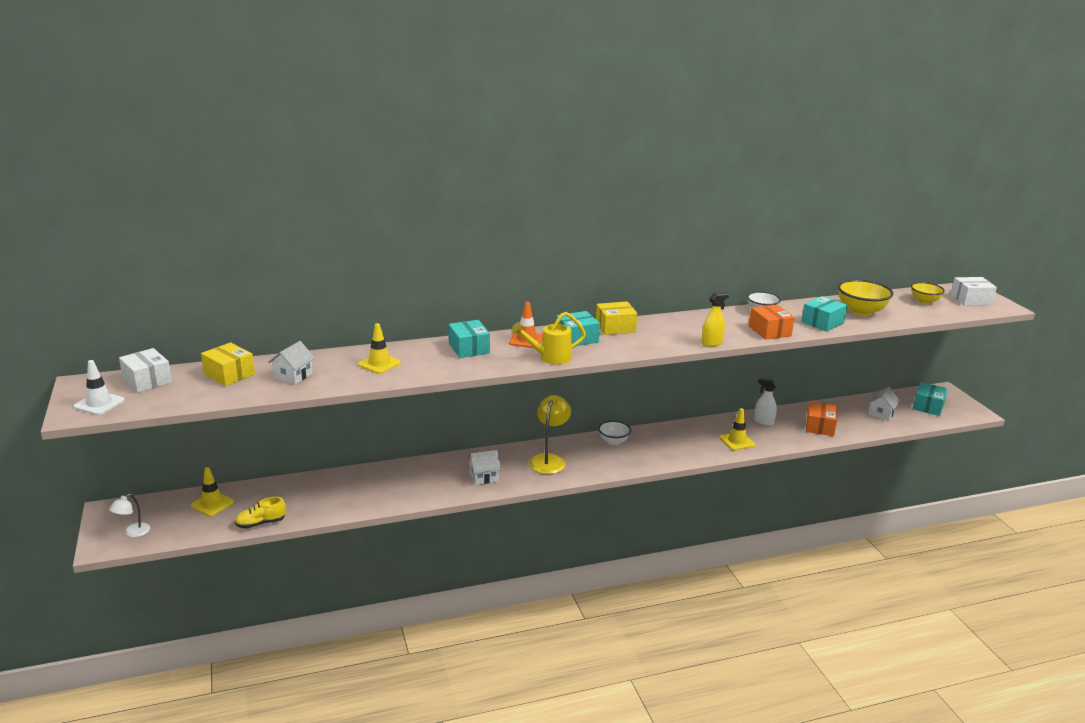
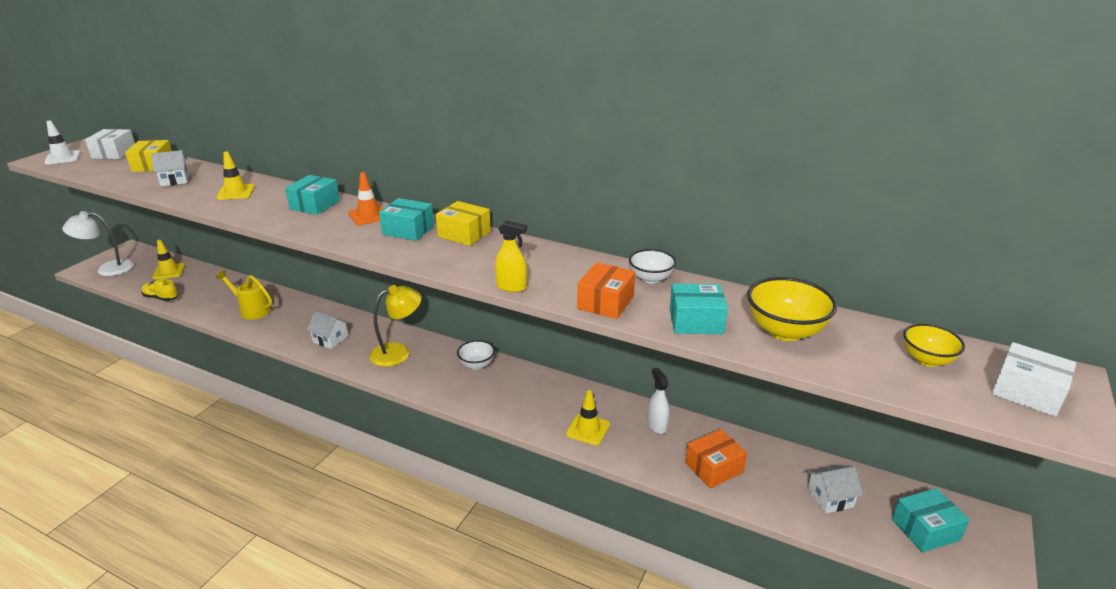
camera: 45 degrees right, 5 degrees up
white lamp [109,494,150,537] -> white lamp [62,211,134,276], size x1.77
yellow watering can [511,312,586,365] -> yellow watering can moved to [215,270,272,320]

